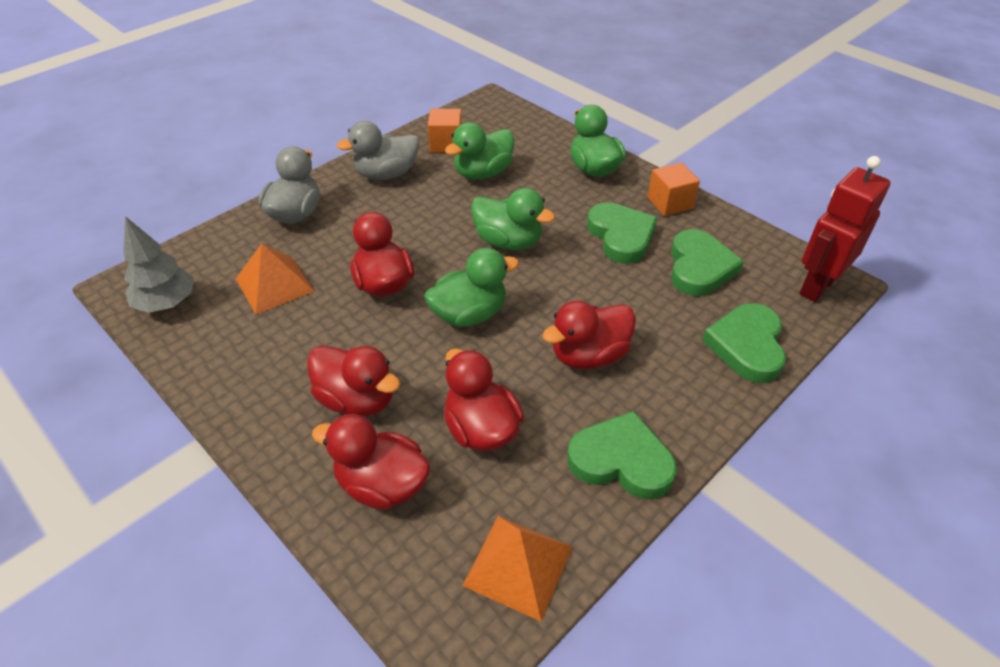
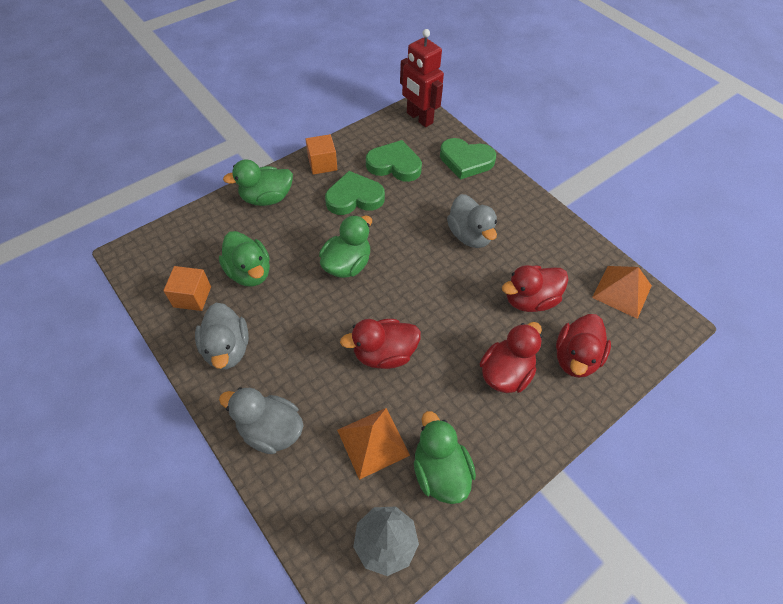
camera: 85 degrees left, 10 degrees up
green duck [425,248,519,327] -> green duck moved to [414,411,476,504]
red duck [542,301,636,369] -> grey duck [447,194,497,248]
green heart [567,411,677,499] -> none

